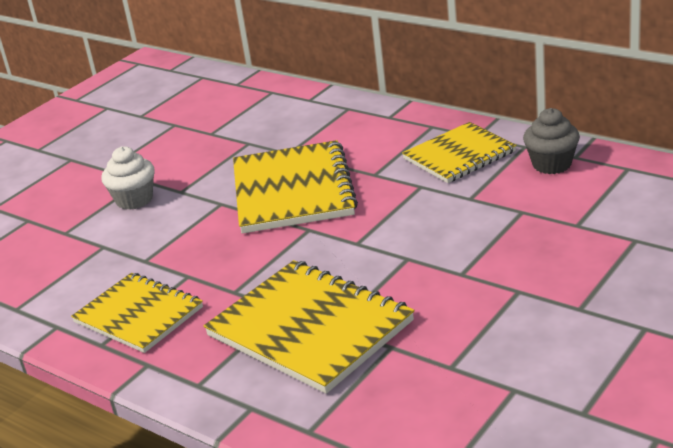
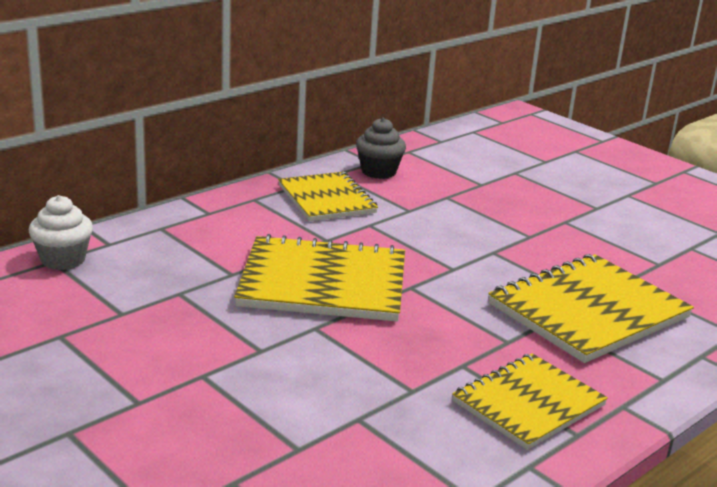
camera: 85 degrees left, 5 degrees down
white cupcake [101,146,155,210] -> white cupcake moved to [29,195,93,270]

